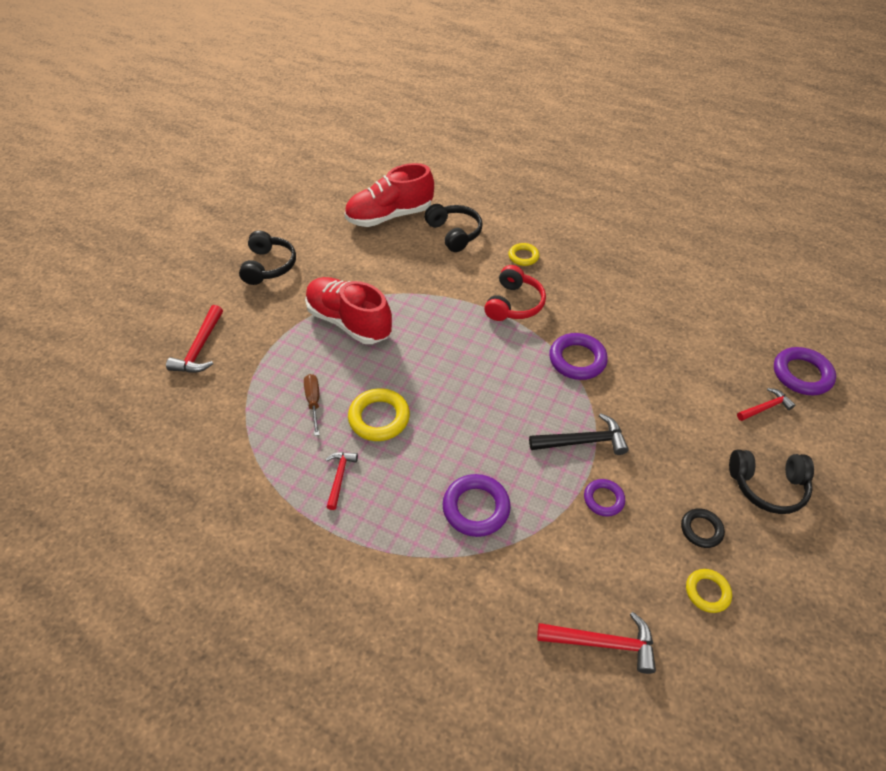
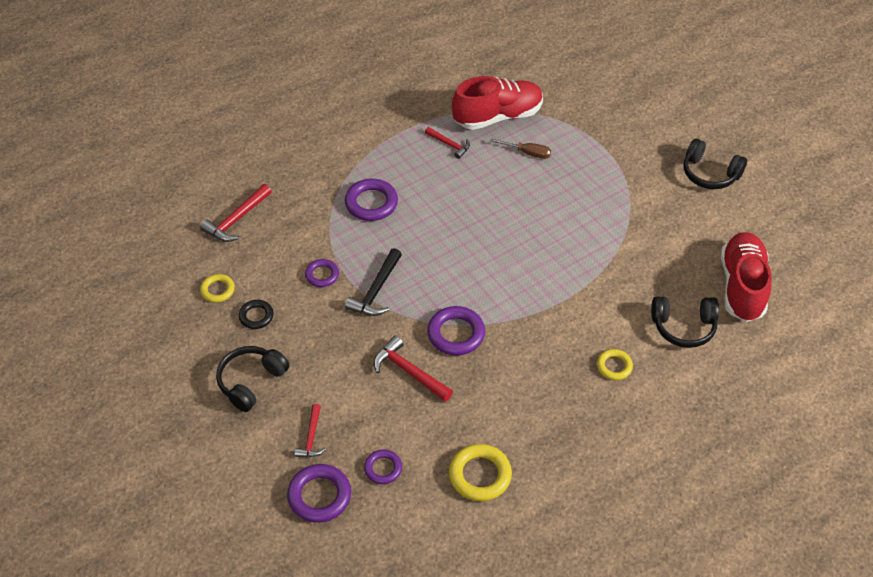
camera: 120 degrees right, 0 degrees up
red hammer [166,305,223,373] -> red hammer moved to [374,336,453,402]
red shoe [305,277,392,344] -> red shoe moved to [452,76,543,130]
yellow ring [348,388,410,441] -> yellow ring moved to [449,444,512,501]
red headphones [484,265,546,321] -> none
none -> purple ring [364,449,402,484]

